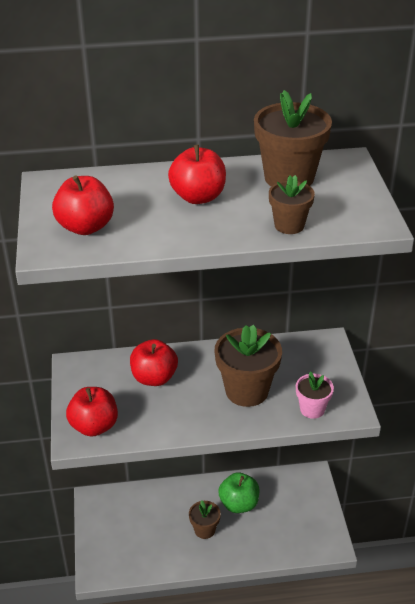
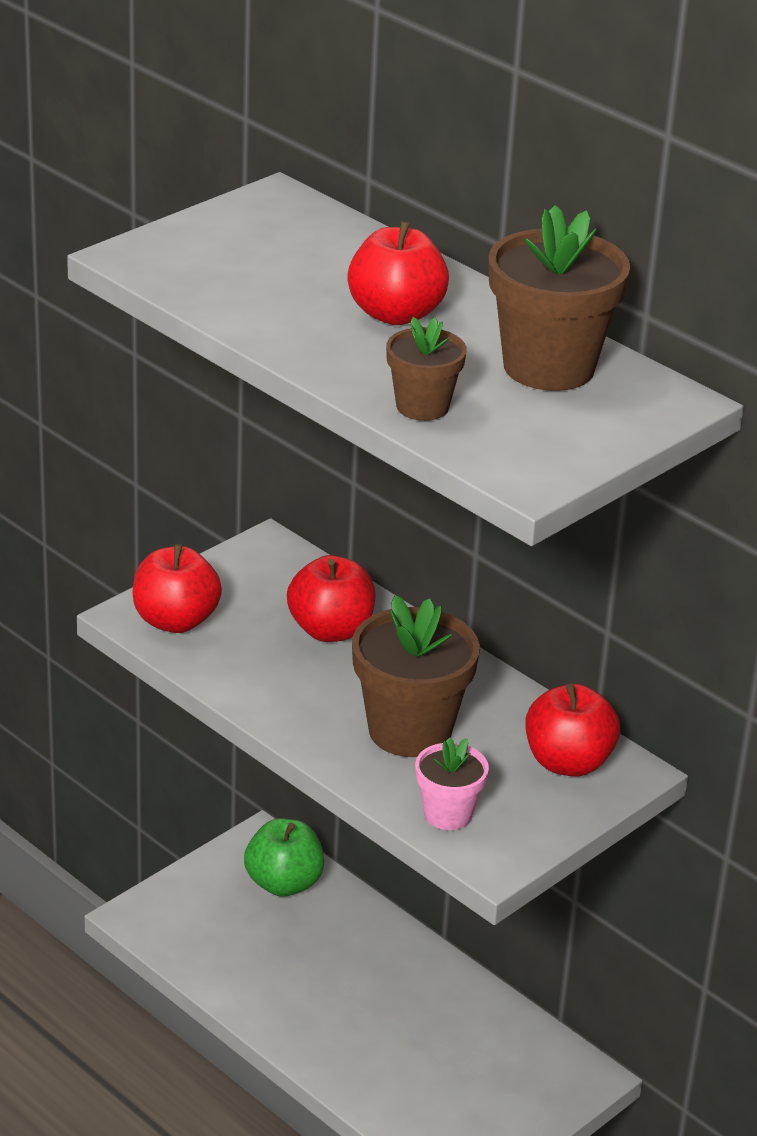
camera: 50 degrees right, 5 degrees down
red apple [52,175,114,235] -> red apple moved to [525,684,620,777]
brown flower pot [189,500,221,539] -> none
green apple [218,472,259,513] -> green apple moved to [244,818,324,897]

